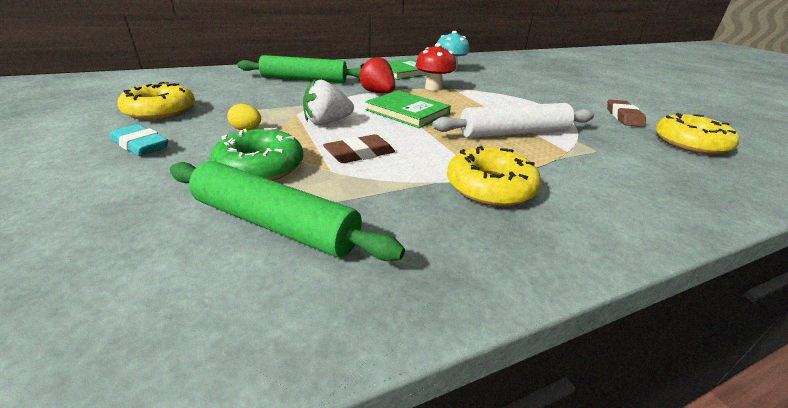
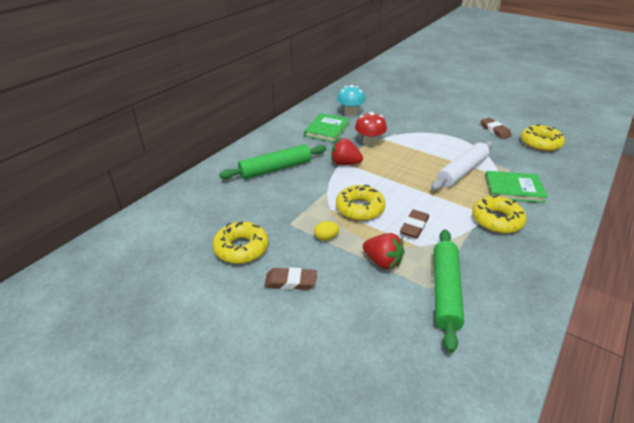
camera: 30 degrees left, 5 degrees up
turquoise eraser [110,124,168,156] -> brown eraser [264,267,317,290]
green rolling pin [170,161,405,261] -> green rolling pin turned 75 degrees counterclockwise [434,229,464,353]
green donut [210,128,303,181] -> red strawberry [363,233,405,270]
white strawberry [303,80,354,125] -> yellow donut [336,184,385,221]
green book [366,90,451,128] -> green book moved to [485,171,548,203]

